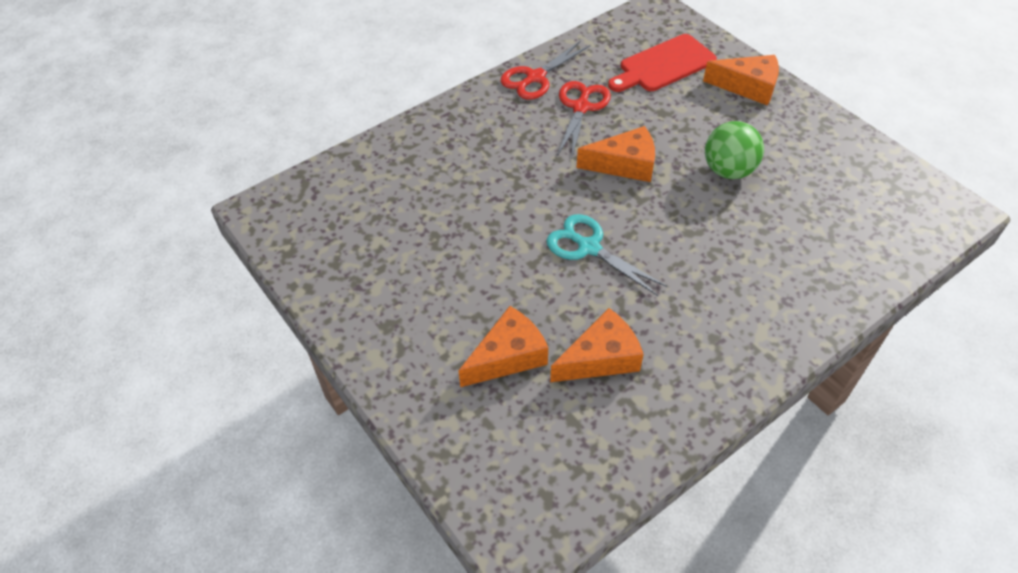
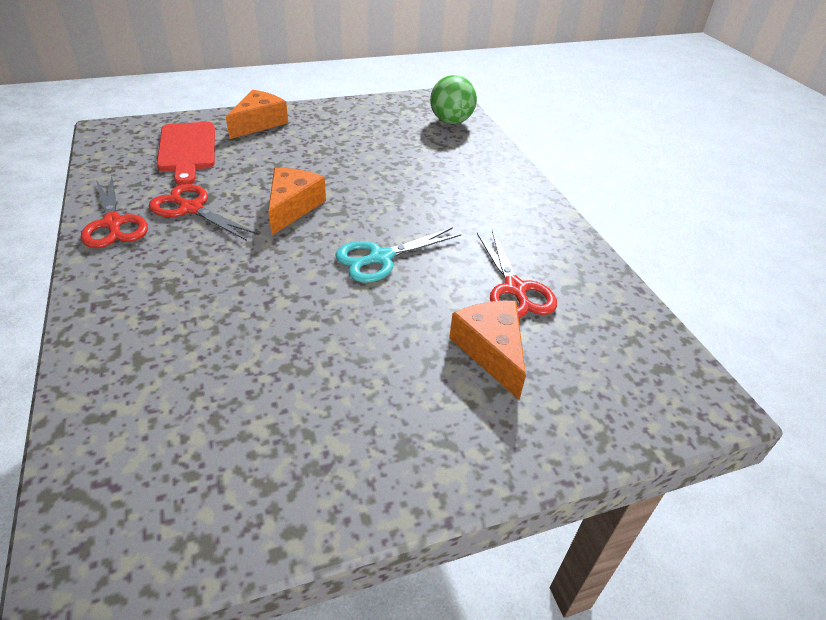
camera: 75 degrees left, 10 degrees down
orange cheese [550,308,644,382] -> red scissors [477,230,557,318]
green ball [705,121,764,179] -> green ball moved to [430,75,477,124]

